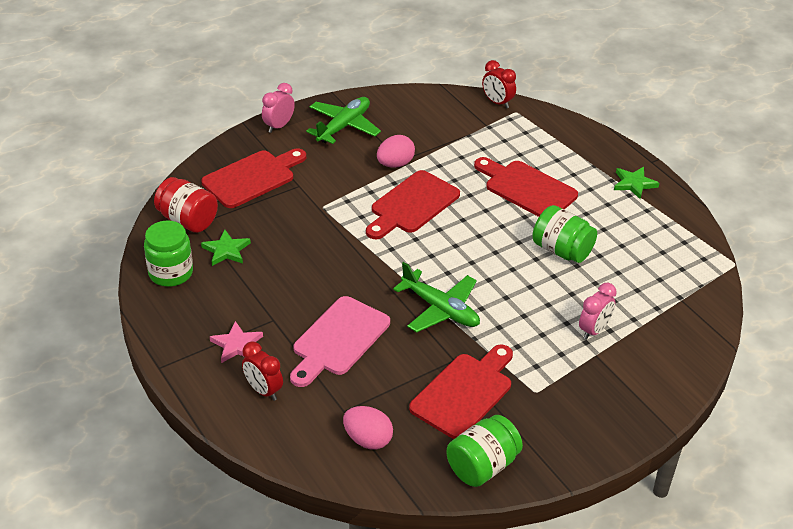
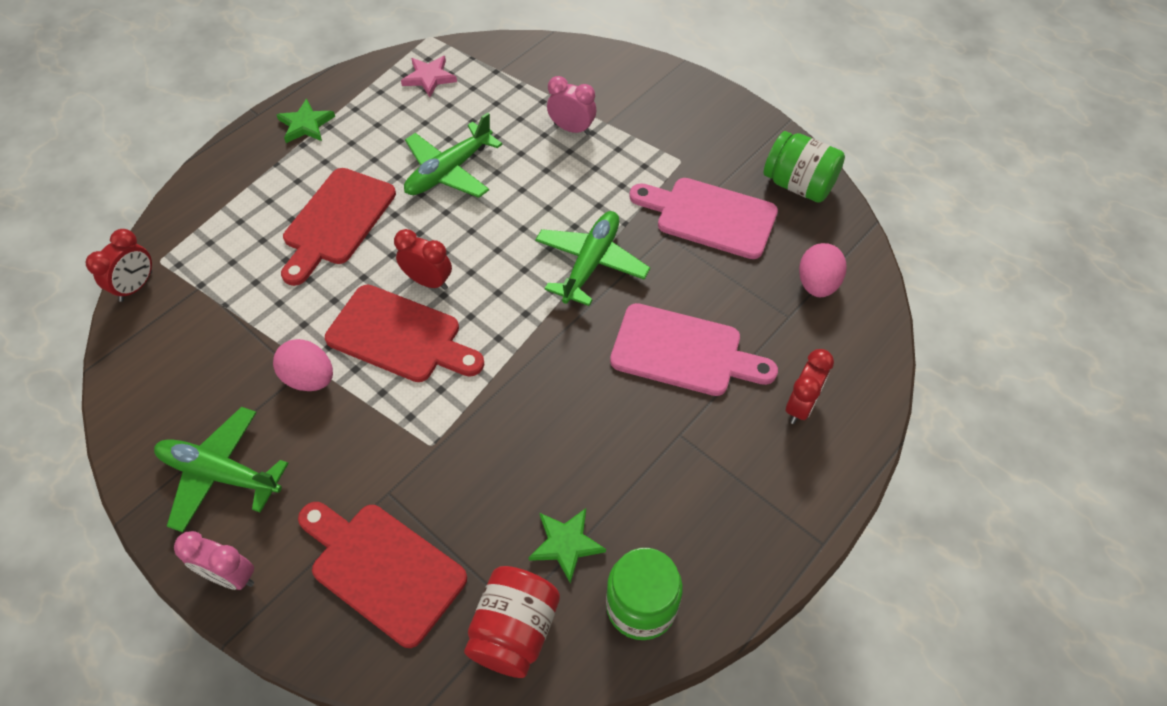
camera: 105 degrees left, 15 degrees up
pink star [210,321,263,363] -> pink star moved to [401,56,457,97]
red cutting board [409,345,513,439] -> pink cutting board [629,178,778,259]
green jar [532,205,597,263] -> green plane [404,112,503,198]
none -> red clock [394,229,452,290]

